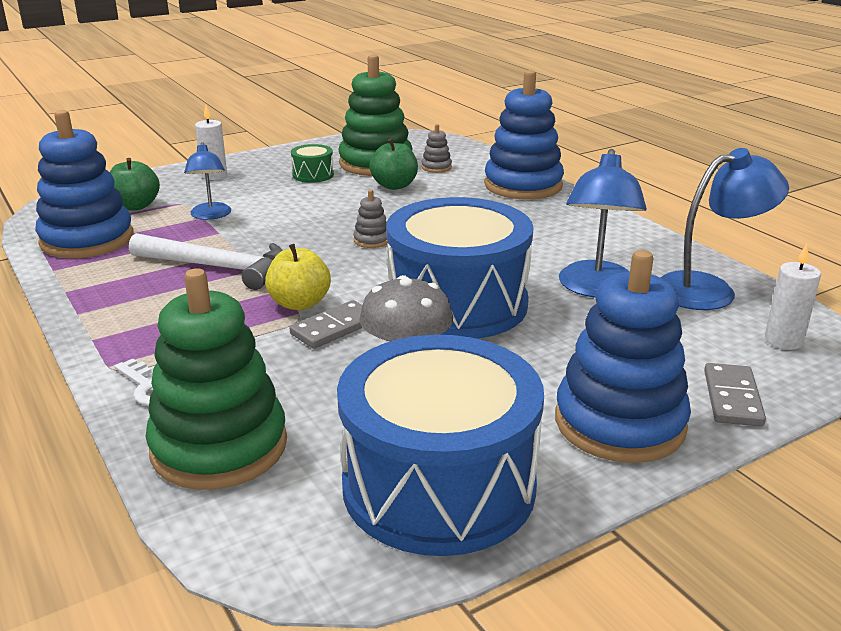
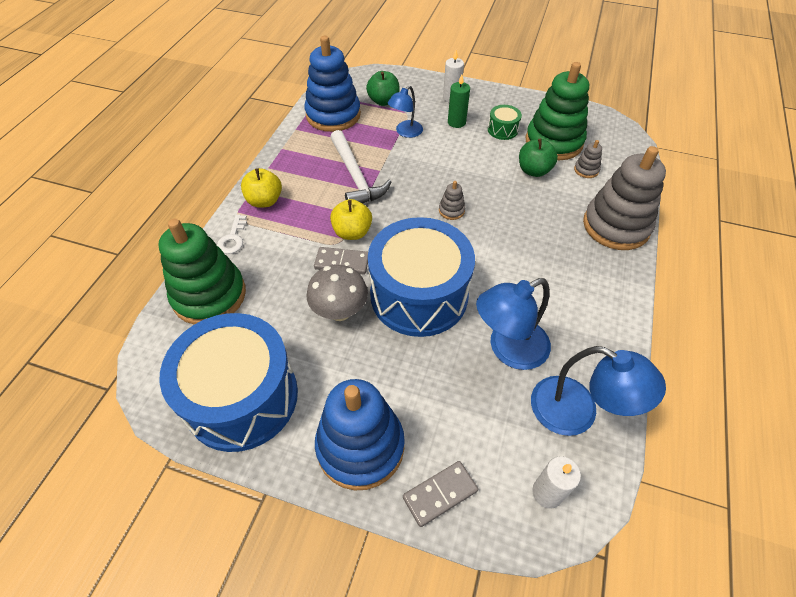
camera: 50 degrees right, 25 degrees up
blue stacking toy [484,70,564,200] -> grey stacking toy [583,146,666,250]
none -> yellow apple [241,168,282,208]
none -> green candle [448,74,470,128]

